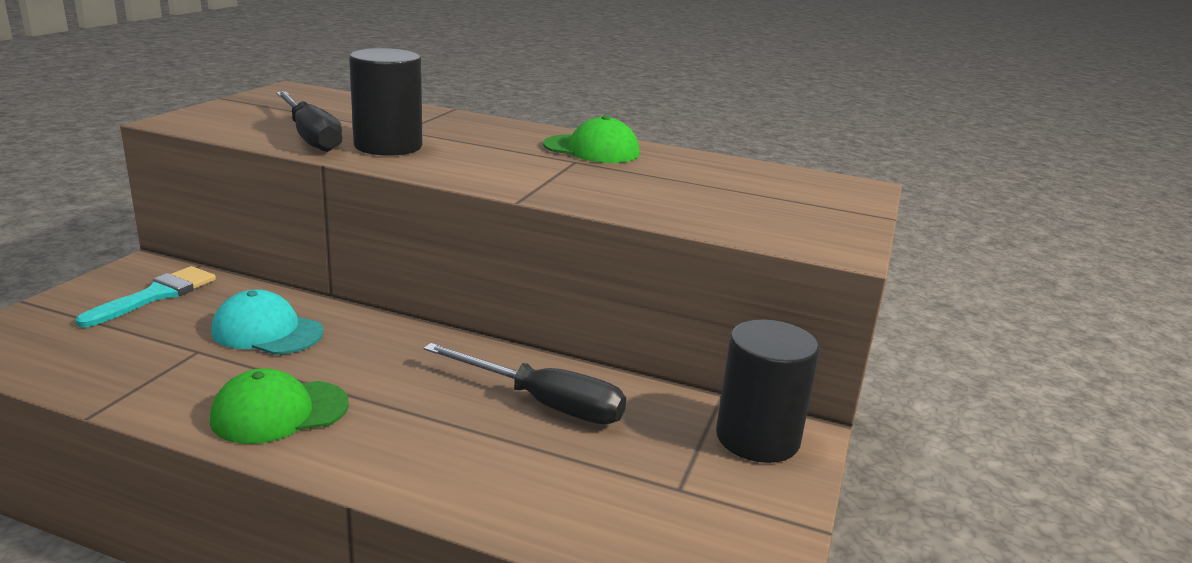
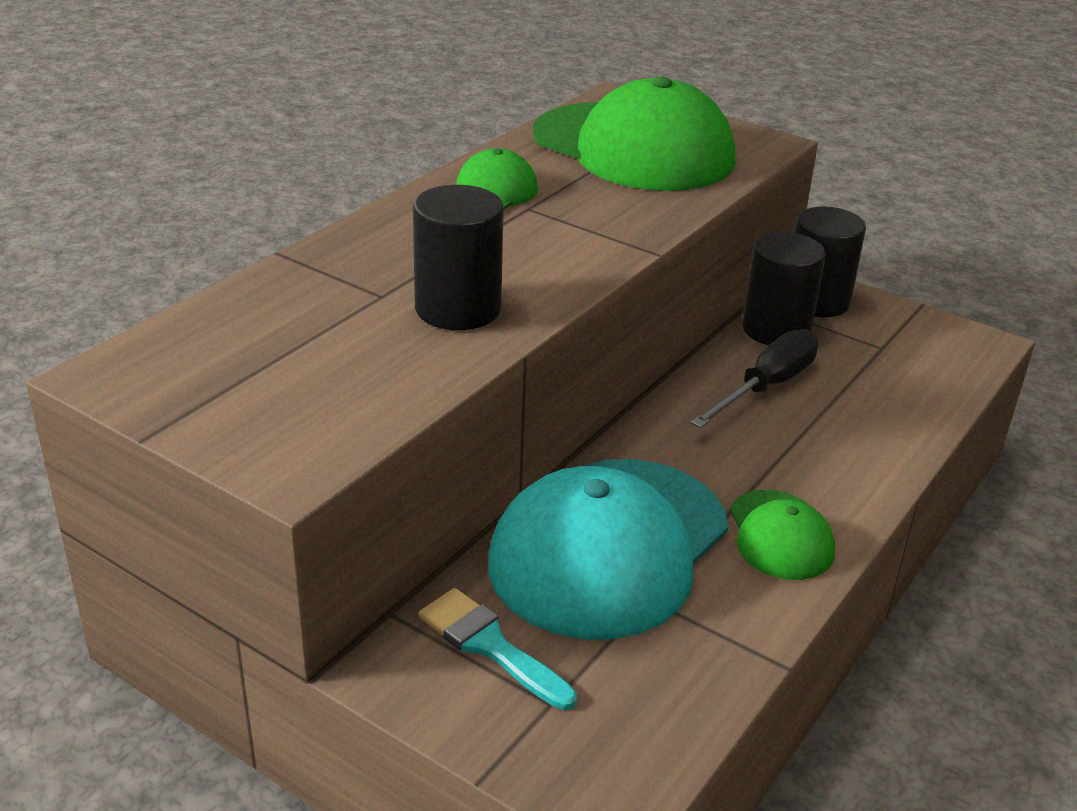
camera: 75 degrees left, 10 degrees up
turquoise cap [211,289,324,355] -> turquoise cap [488,459,728,639], size x2.06
black screwdriver [276,91,342,152] -> none
none -> green cap [533,77,735,191]
none -> black cylinder [742,232,826,345]

